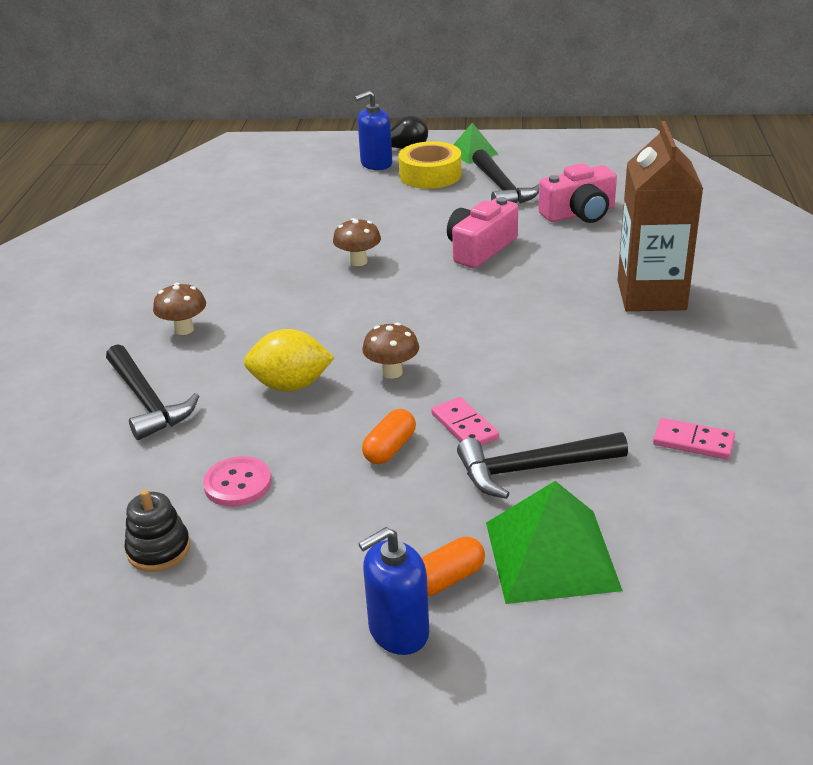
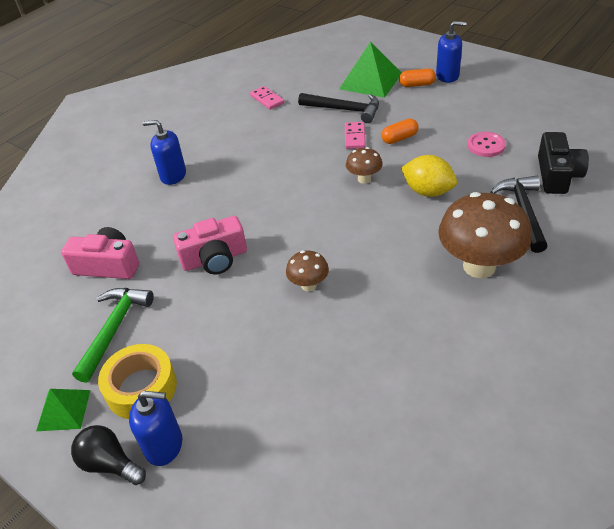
camera: 145 degrees left, 10 degrees up
black stacking toy [124,489,190,572] -> none
brown mushroom [153,283,206,335] -> brown mushroom [438,192,532,278], size x2.05
black hammer [472,149,539,204] -> green hammer [72,288,154,383]
brown carton [618,121,703,311] -> blue soap dispenser [143,120,186,185]
none -> black camera [538,132,589,194]

